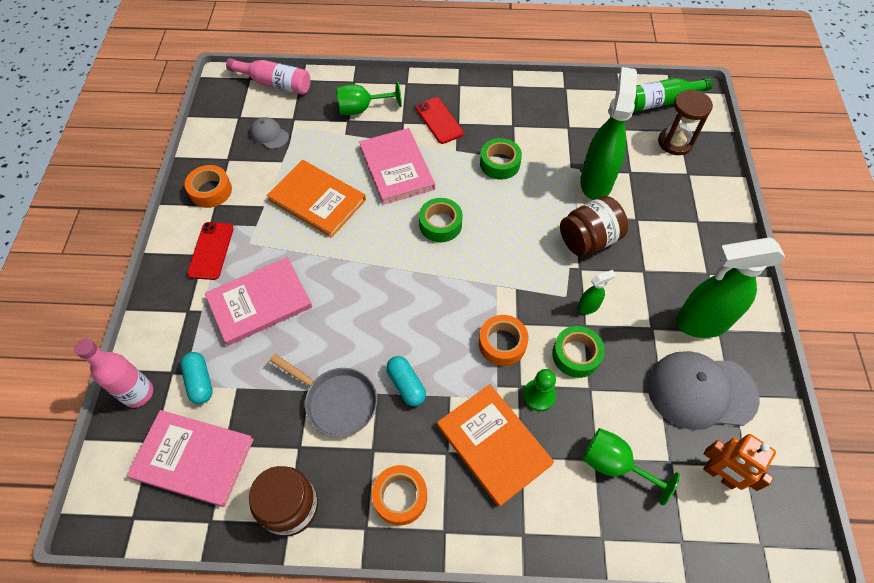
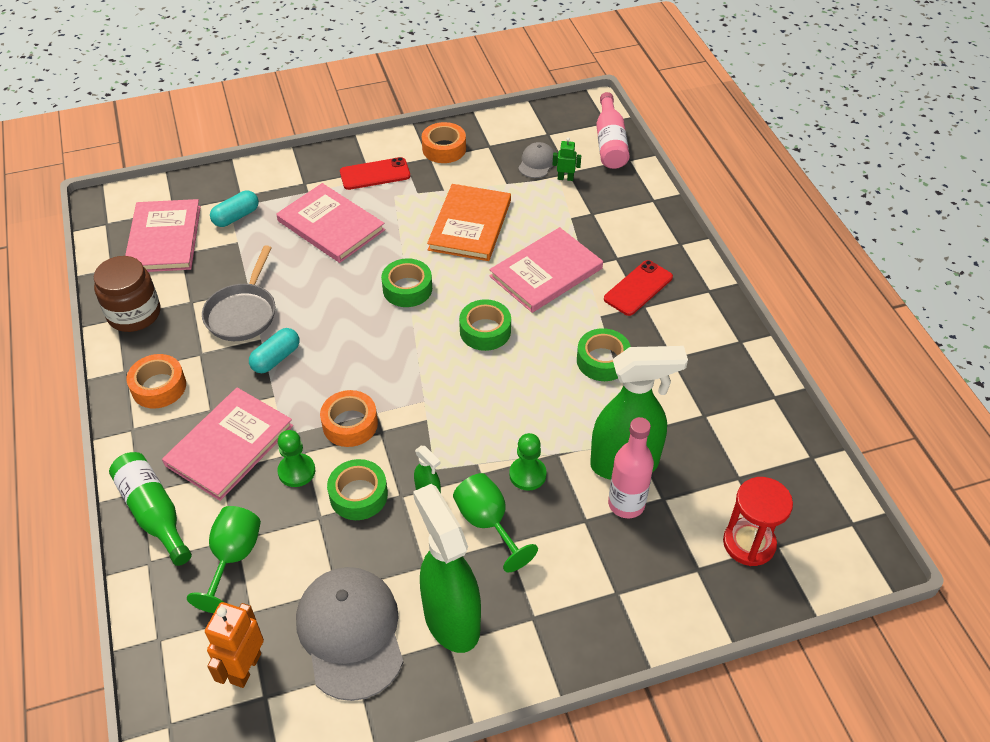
camera: 70 degrees right, 10 degrees down
pink bottle [74,339,153,408] -> pink bottle moved to [608,417,654,518]
green goblet [336,81,402,115] -> green goblet moved to [453,473,538,572]
orange book [437,384,554,507] -> pink book [162,387,293,501]
brown jar [560,196,628,256] -> green pawn [509,433,547,491]
green bottle [633,78,712,112] -> green bottle moved to [109,452,192,566]
brown hourglass [658,89,713,155] -> red hourglass [723,477,793,566]
none -> green tape [381,258,432,307]
none -> green robot [553,137,581,181]

